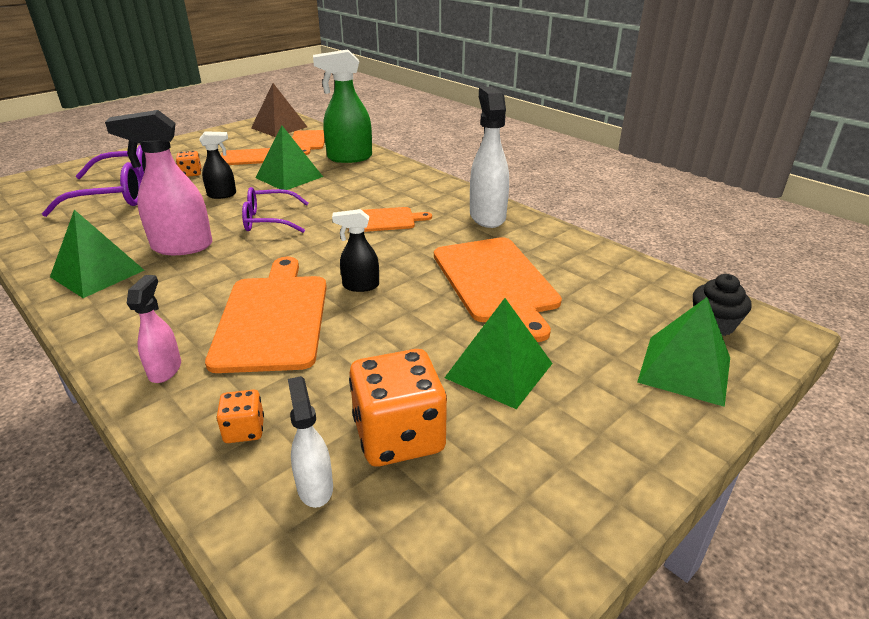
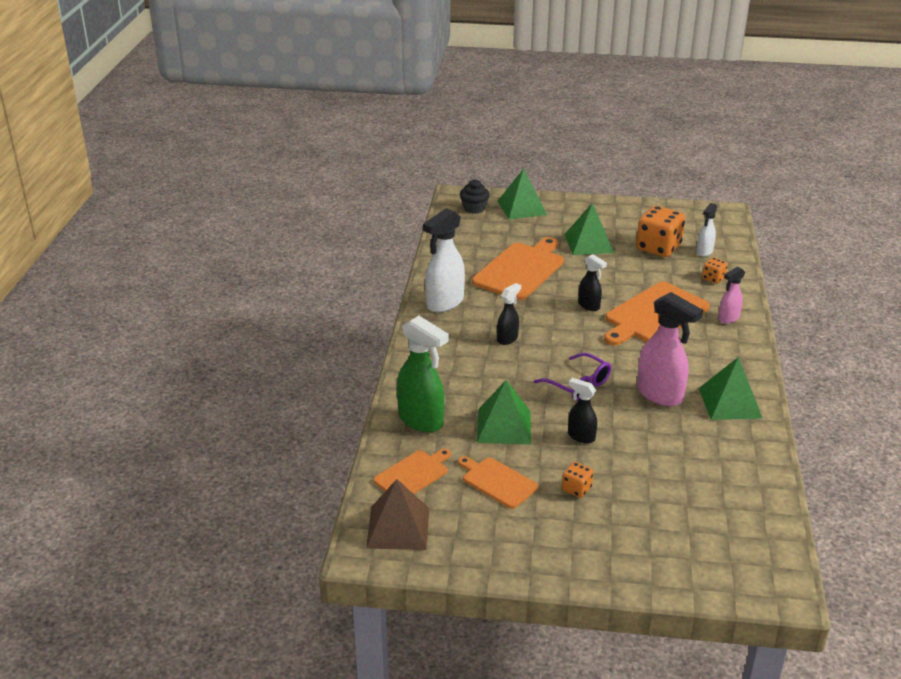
camera: 130 degrees left, 0 degrees up
purple glasses [42,145,146,217] -> none
orange cutting board [348,207,432,232] -> black spray bottle [497,283,521,345]

